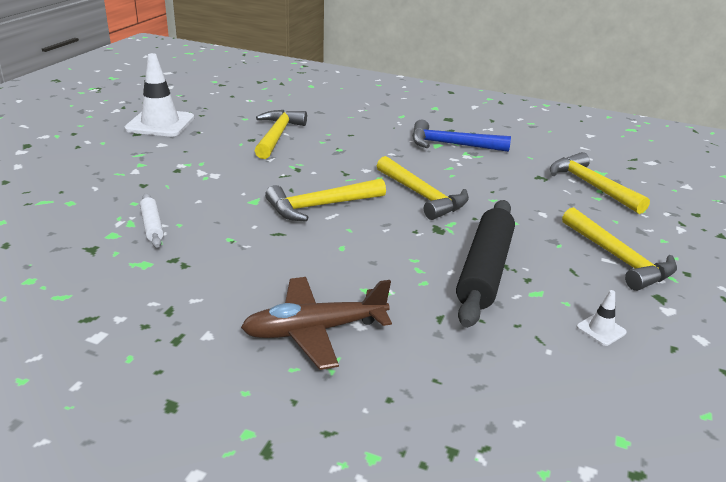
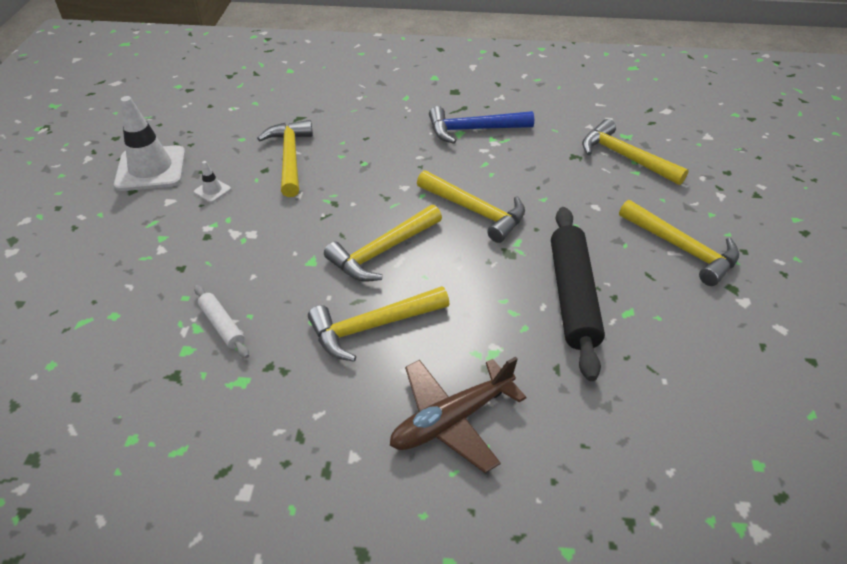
camera: 15 degrees left, 15 degrees up
white traffic cone [577,290,627,346] -> white traffic cone moved to [194,161,231,203]
none -> yellow hammer [308,286,449,362]

